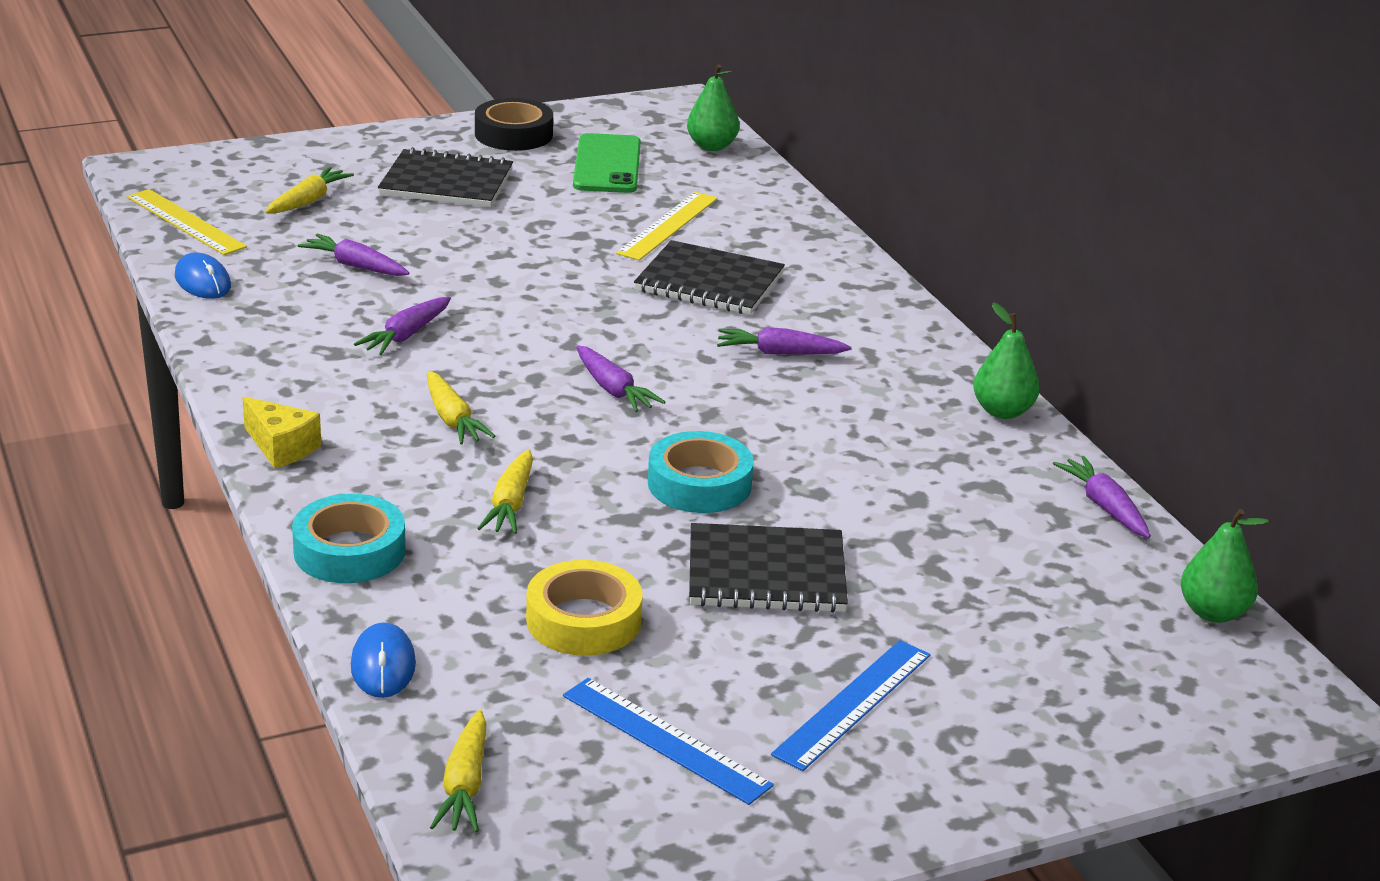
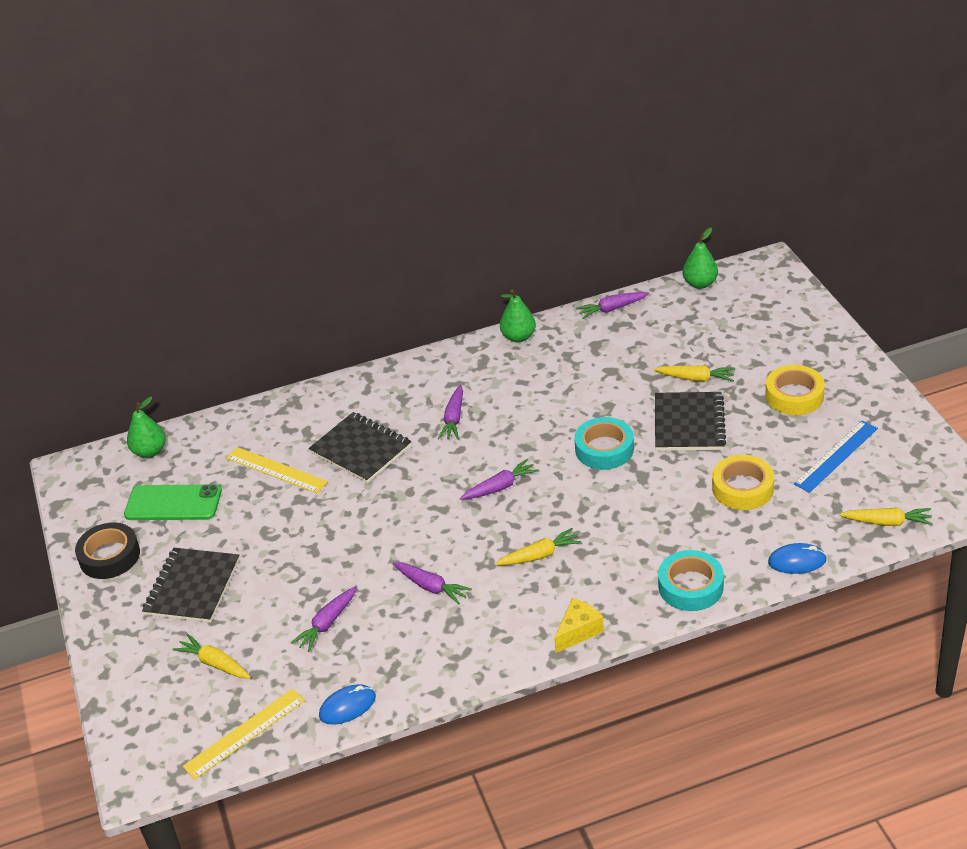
camera: 80 degrees left, 10 degrees up
yellow carrot [477,449,533,534] -> yellow carrot moved to [654,365,735,381]
black notebook [634,240,785,315] -> black notebook turned 75 degrees counterclockwise [308,412,412,483]
blue ruler [771,640,931,771] -> yellow tape [765,365,825,415]

